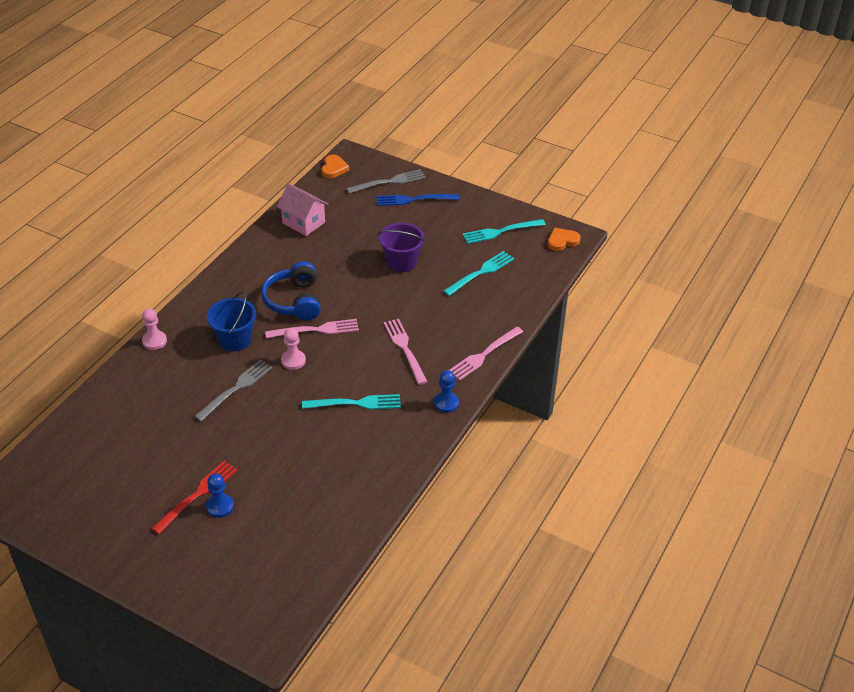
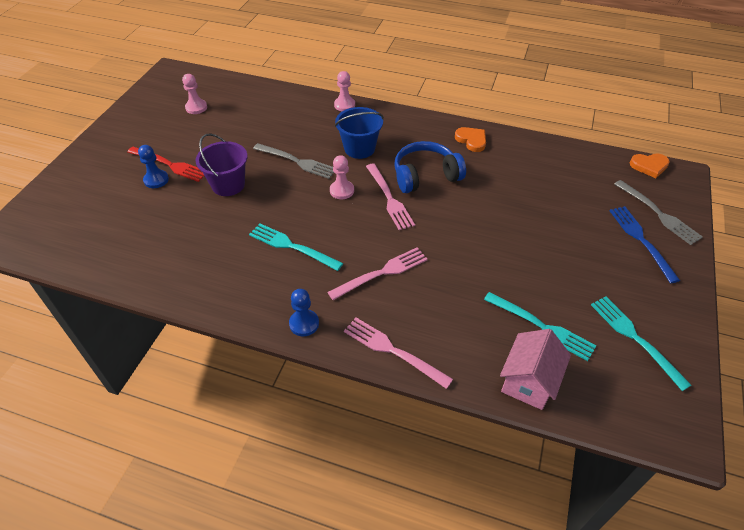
camera: 80 degrees right, 5 degrees up
pink house [277,184,328,236] -> pink house moved to [500,329,571,410]
turquoise fork [302,394,401,410] -> turquoise fork turned 135 degrees clockwise [249,223,343,271]
purple bucket [378,223,425,272] -> purple bucket moved to [195,133,248,196]
orange heart [548,228,581,251] -> orange heart moved to [455,127,486,152]
none -> pink pawn [182,74,207,114]

